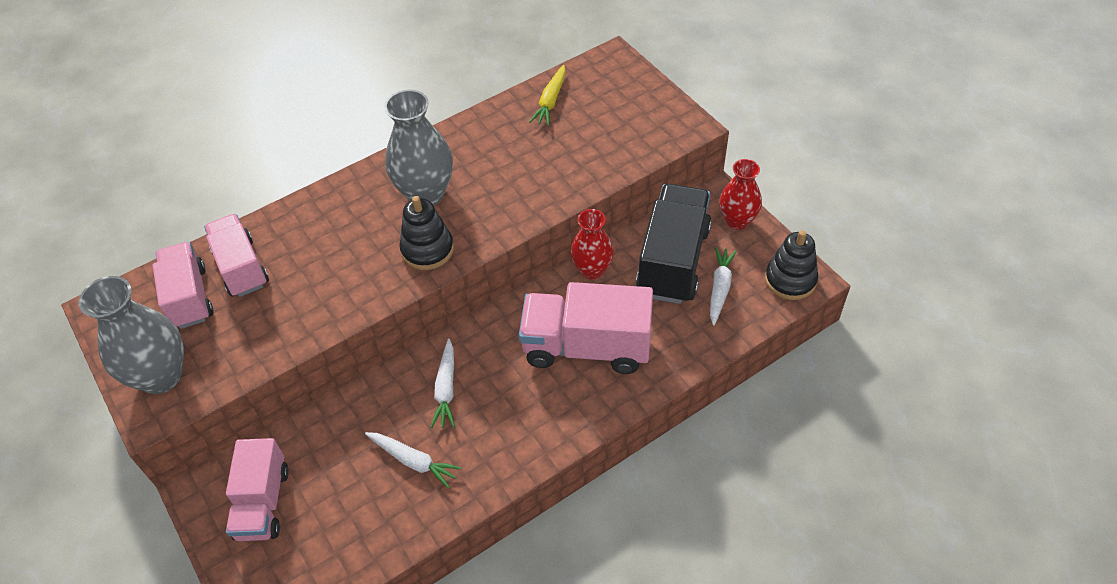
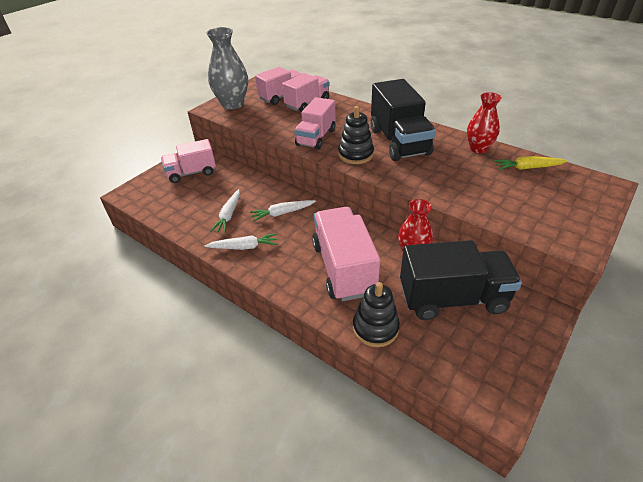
camera: 70 degrees right, 10 degrees down
grey vase [384,89,453,206] -> black truck [371,79,436,161]
white carrot [710,247,737,326] -> white carrot moved to [204,233,277,250]
red vase [720,159,762,230] -> red vase moved to [467,92,502,153]
black stacking toy [765,230,818,300] -> black stacking toy moved to [353,282,400,347]
none -> pink truck [294,97,335,150]

